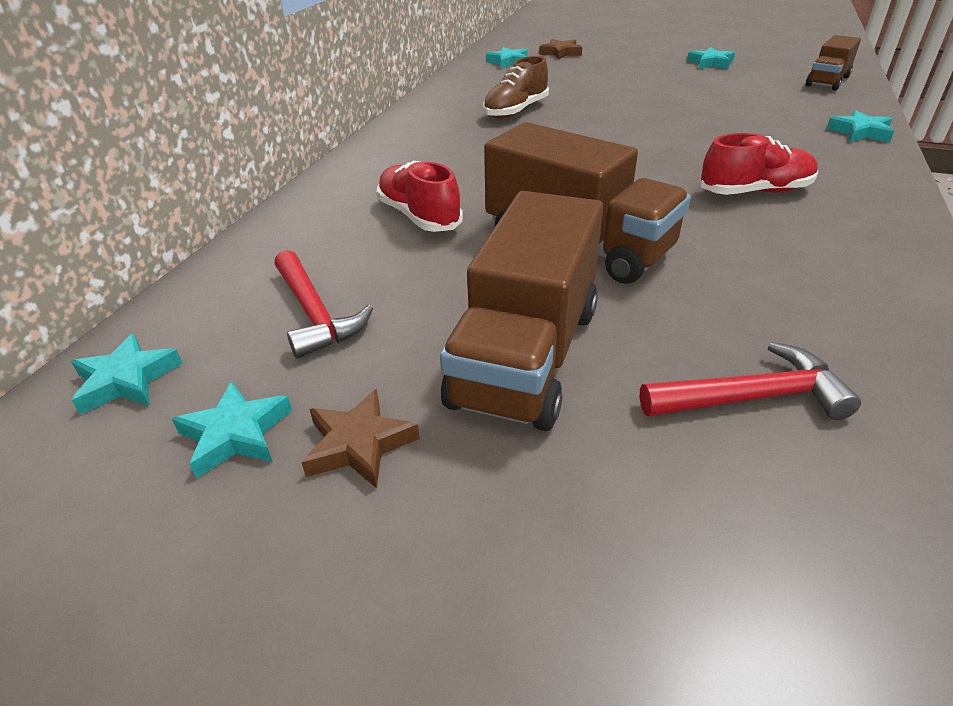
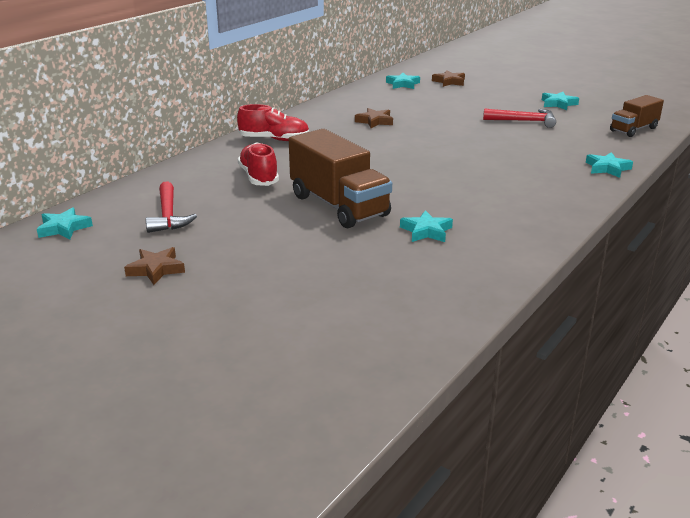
camera: 15 degrees right, 10 degrees down
turquoise star [172,381,292,479] -> turquoise star moved to [400,210,453,242]
brown truck [440,191,603,431] -> none
brown shoe [483,56,549,118] -> brown star [355,108,393,128]
red hammer [640,342,861,420] -> red hammer moved to [483,108,556,128]
red shoe [701,133,818,195] -> red shoe moved to [237,104,309,141]

